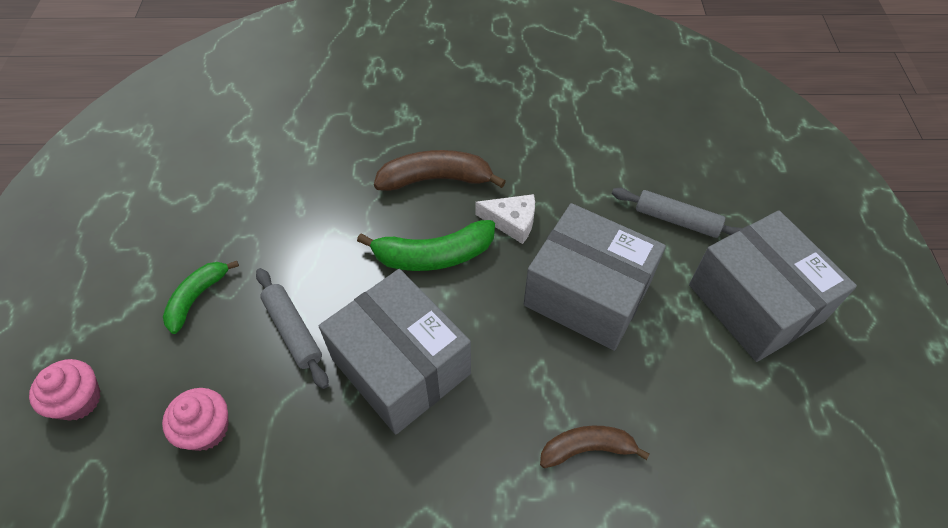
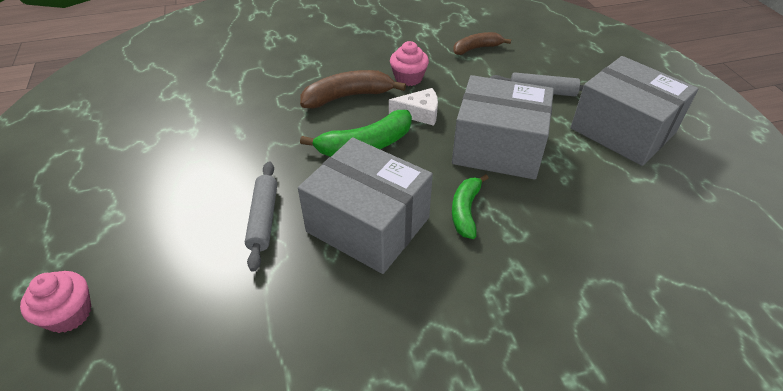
camera: 15 degrees left, 10 degrees down
pink cupcake [162,388,228,451] -> pink cupcake moved to [390,41,429,86]
green banana [163,261,239,334] -> green banana moved to [452,174,489,239]
grey rolling pin [256,268,328,389] -> grey rolling pin turned 45 degrees clockwise [245,162,277,272]
brown banana [540,425,650,468] -> brown banana moved to [453,32,511,55]

